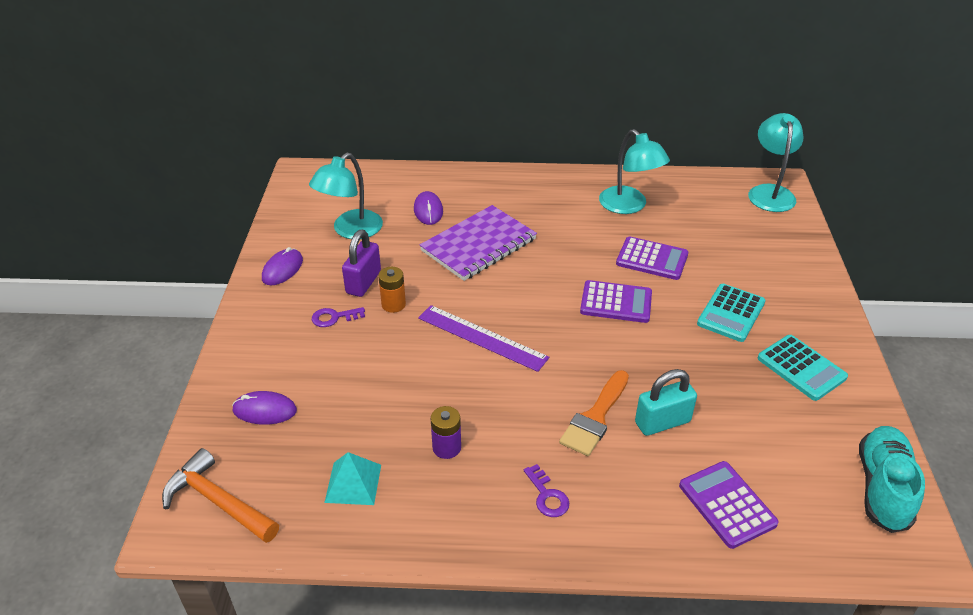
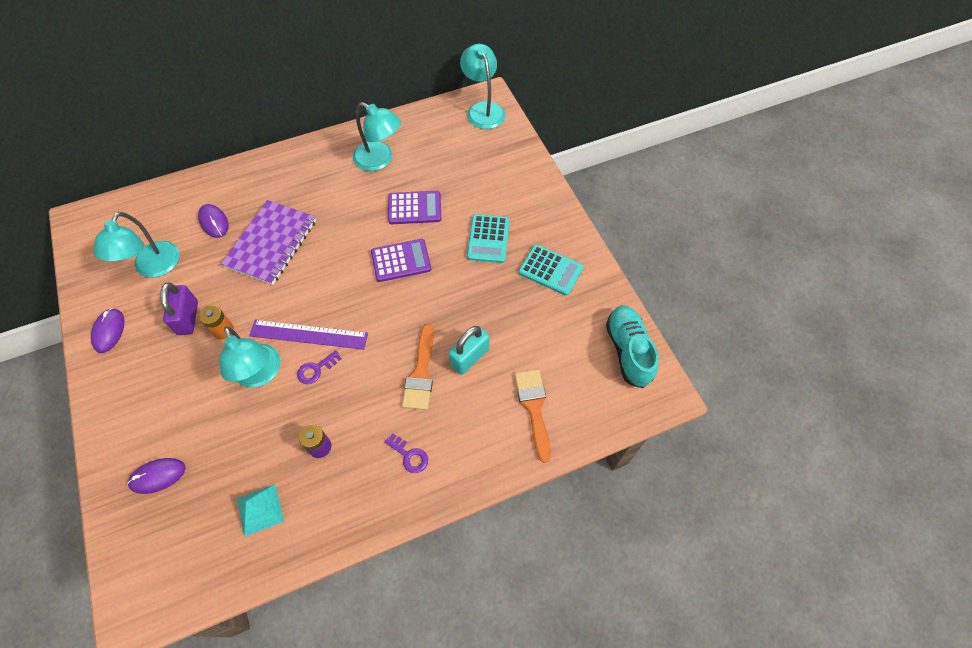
camera: 25 degrees left, 20 degrees up
orange hammer [162,448,279,543] -> none
purple key [312,307,365,327] -> purple key moved to [297,350,342,384]
purple calculator [679,461,779,549] -> orange brush [515,369,551,463]
none -> turquoise lamp [219,327,280,388]

